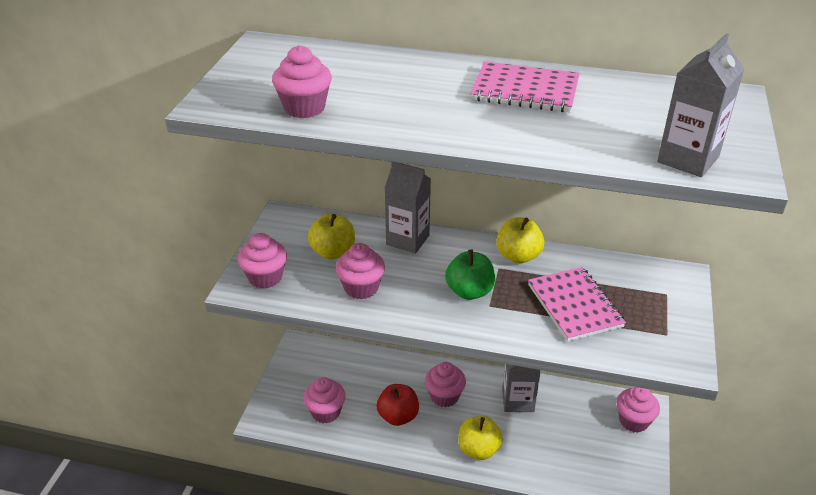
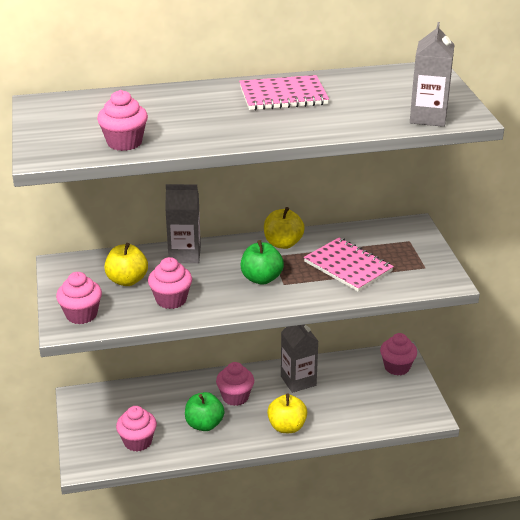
camera: 25 degrees left, 5 degrees down
red apple [377,384,419,426] -> green apple [185,392,225,431]

